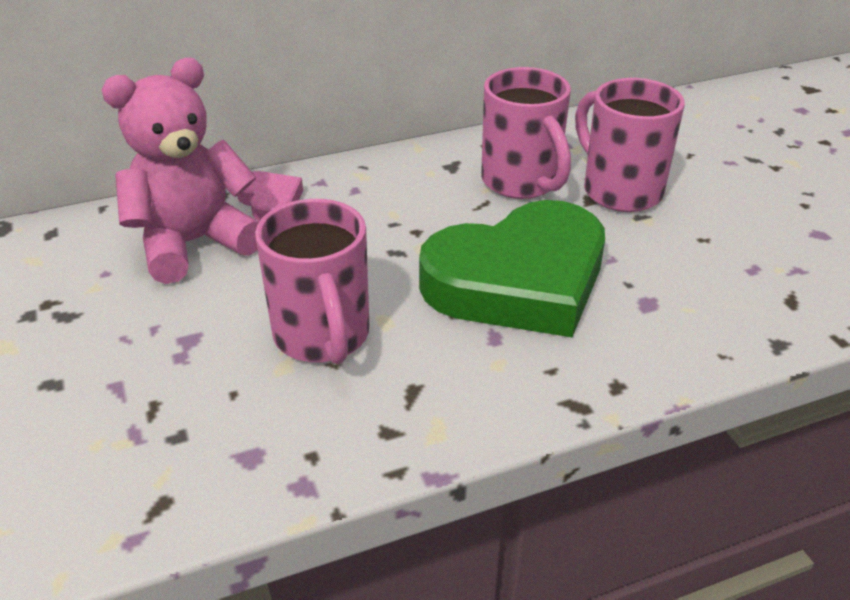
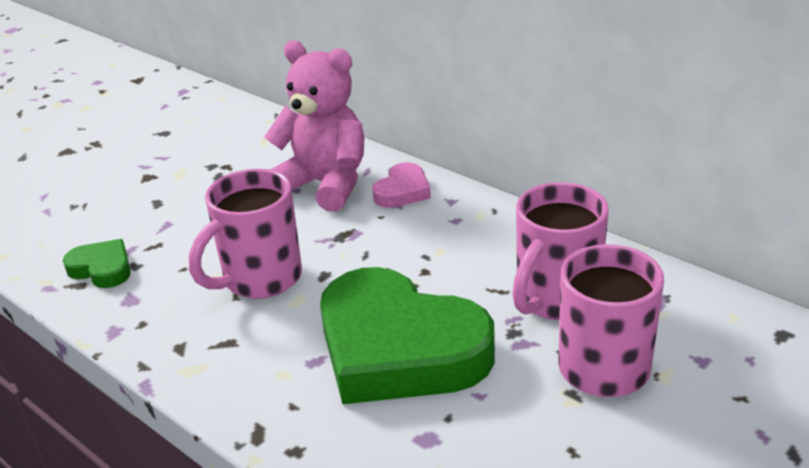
camera: 65 degrees right, 5 degrees down
none -> green heart [63,239,131,288]

